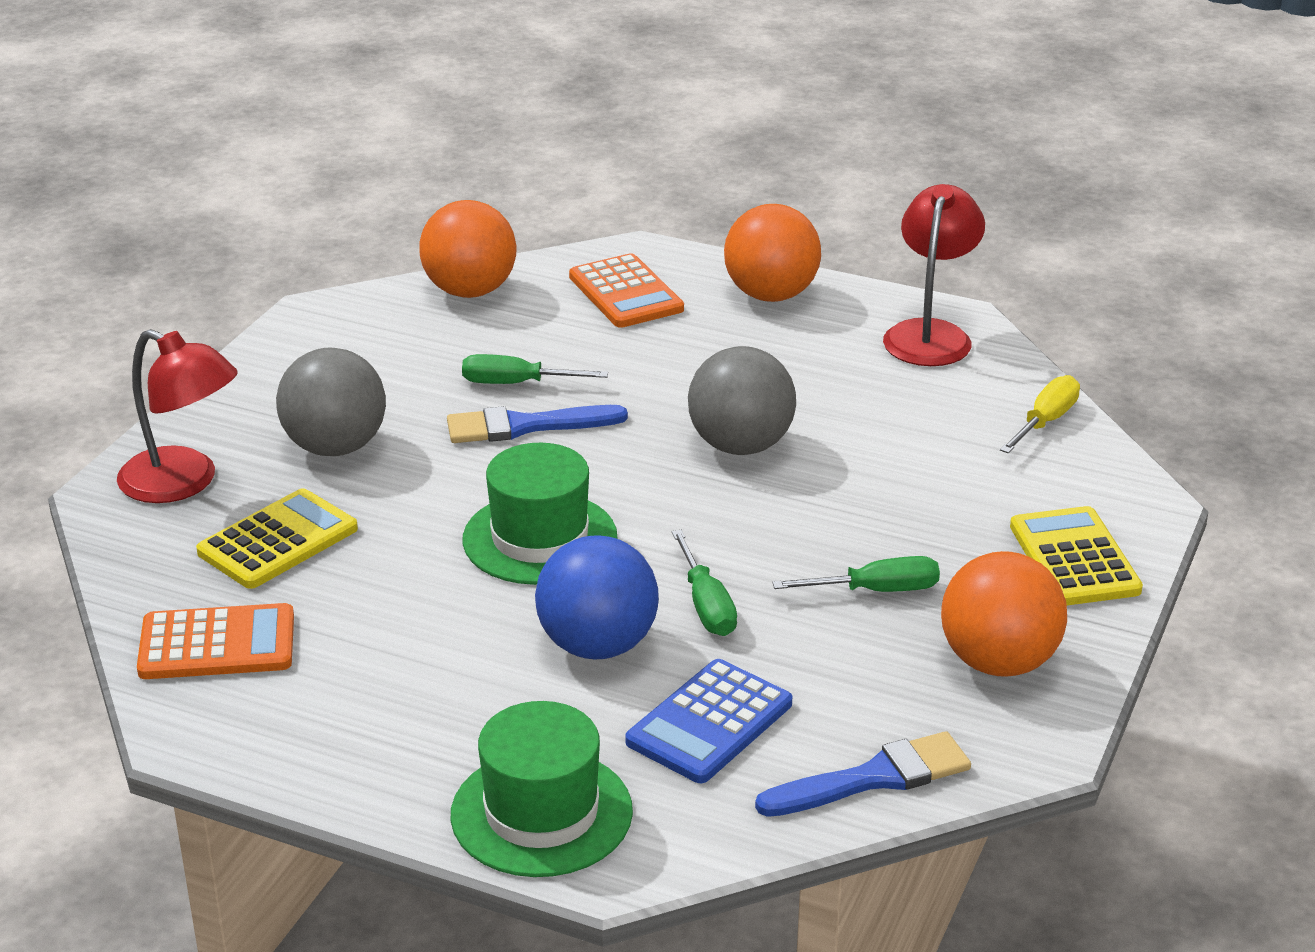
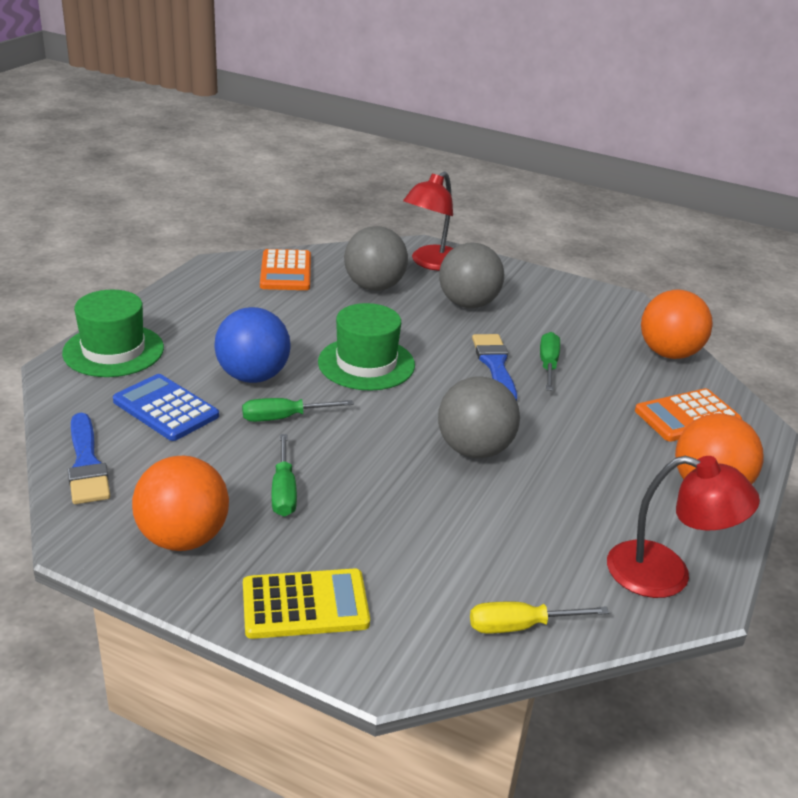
camera: 90 degrees right, 0 degrees up
yellow calculator [196,488,358,589] -> grey ball [344,226,408,291]
yellow screwdriver [1000,375,1080,453] -> yellow screwdriver turned 135 degrees clockwise [470,601,609,633]

